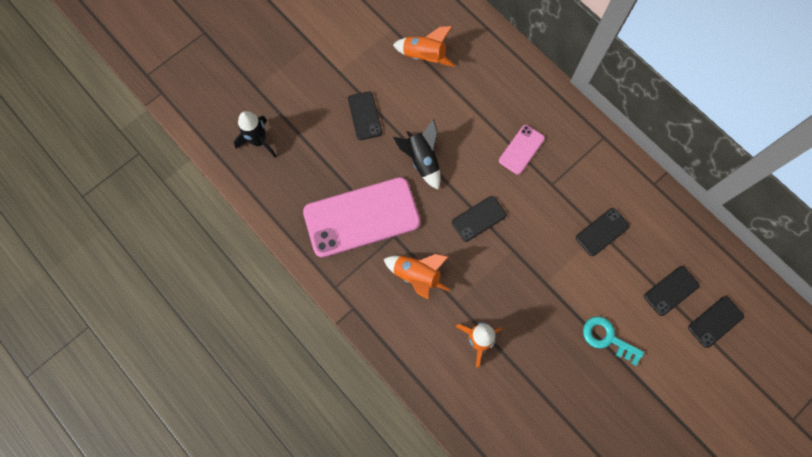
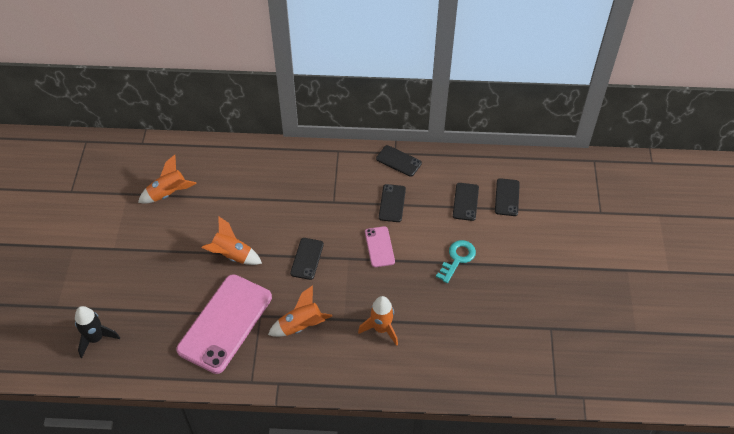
camera: 45 degrees left, 20 degrees down
black phone [348,91,382,140] -> black phone moved to [376,145,422,177]
black rocket [393,119,441,190] -> orange rocket [202,217,262,265]
pink phone [499,125,545,175] -> pink phone moved to [365,226,395,267]
turquoise key [583,316,644,366] -> turquoise key turned 135 degrees clockwise [436,240,476,283]

